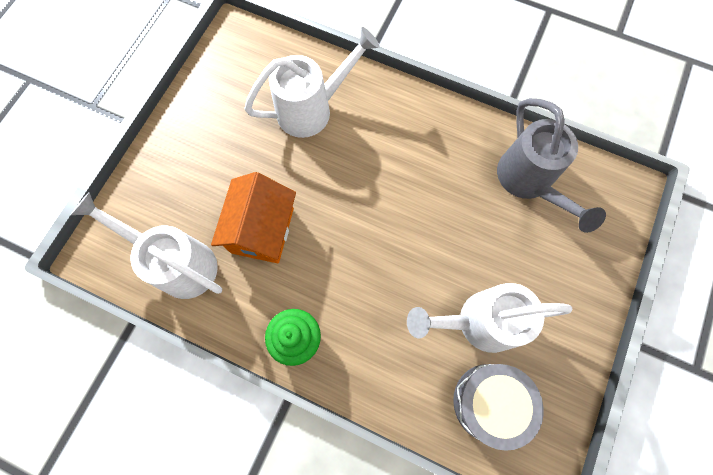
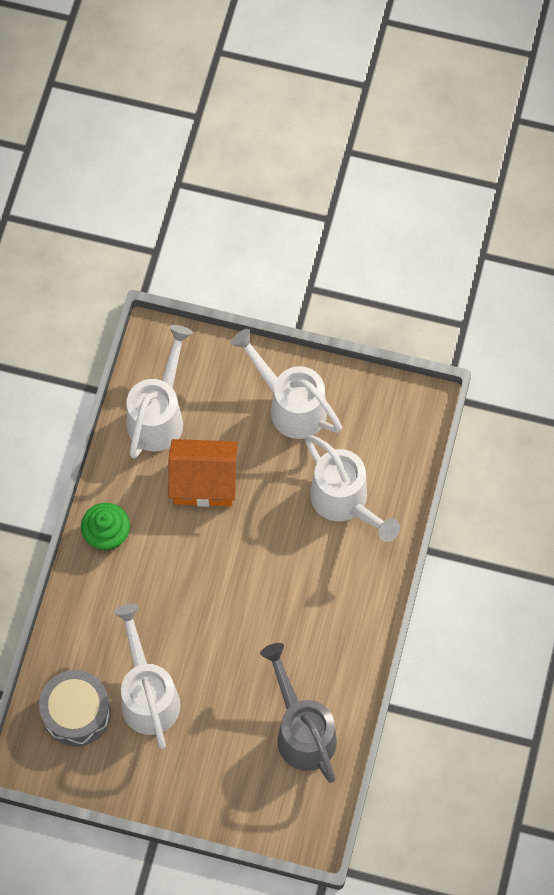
camera: 80 degrees right, 5 degrees down
grey watering can [497,98,606,233] -> grey watering can turned 90 degrees clockwise [260,643,337,783]
none -> white watering can [230,329,342,439]

